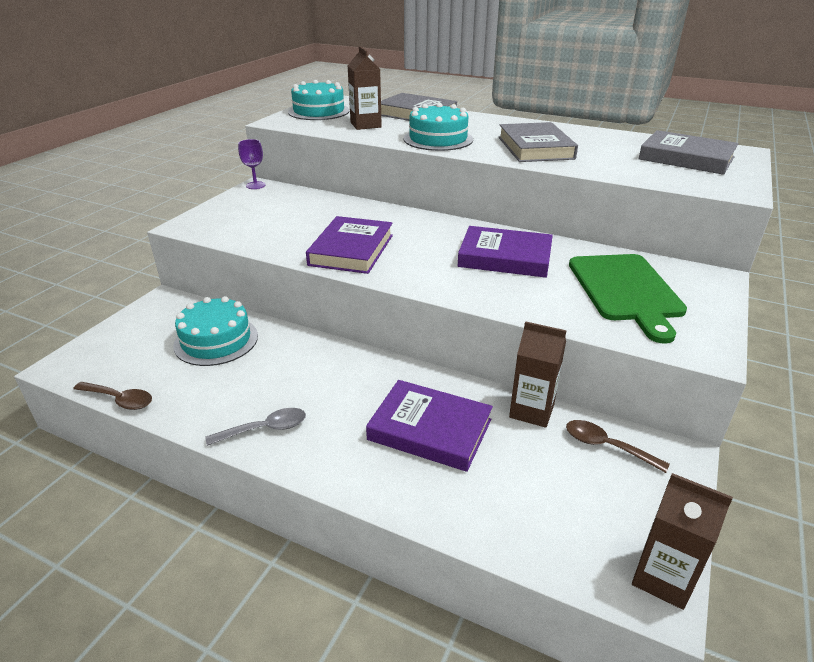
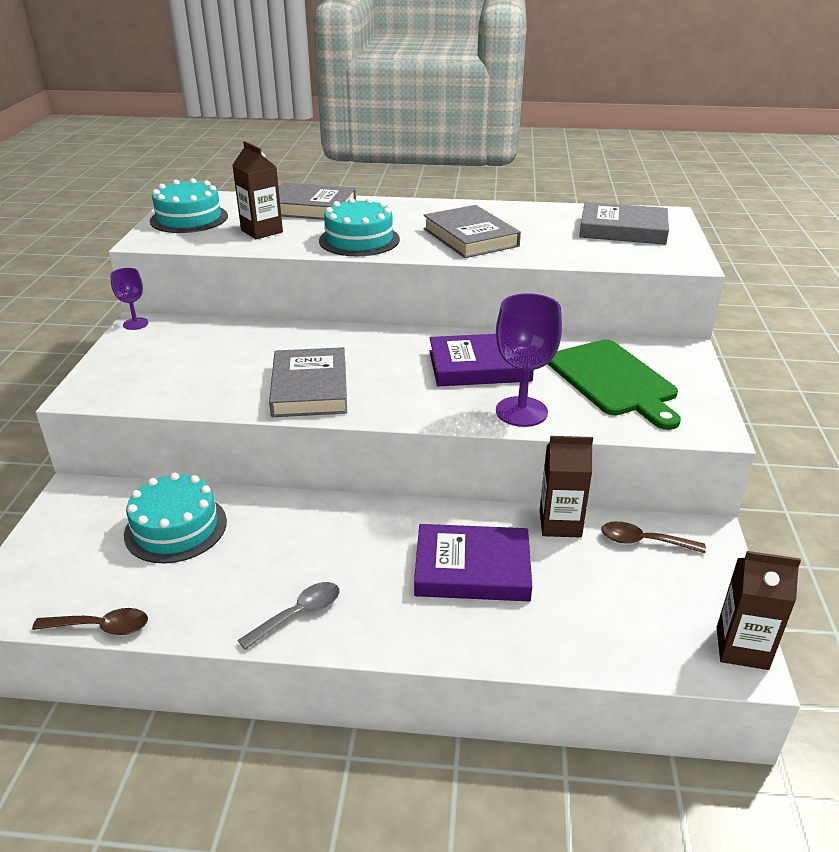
camera: 20 degrees left, 0 degrees up
purple book [306,216,393,274] -> grey book [269,347,347,417]
none -> purple goblet [496,293,562,427]

